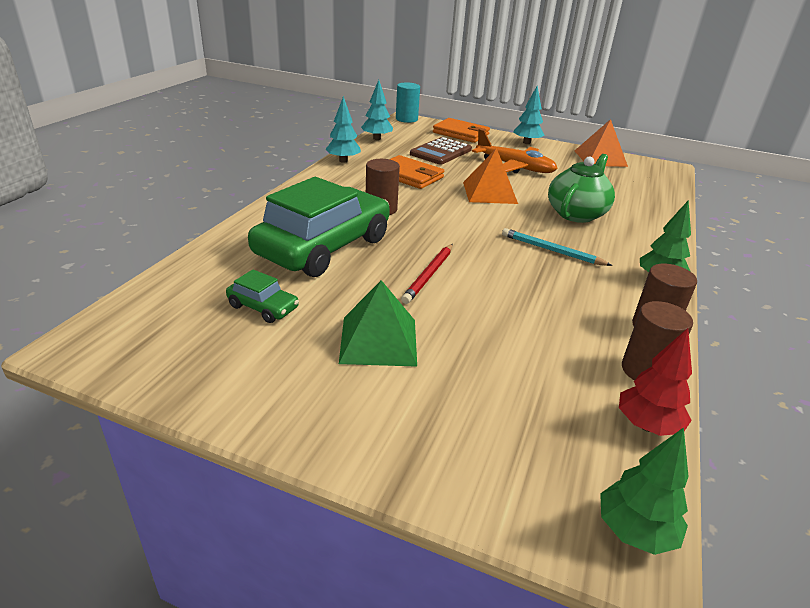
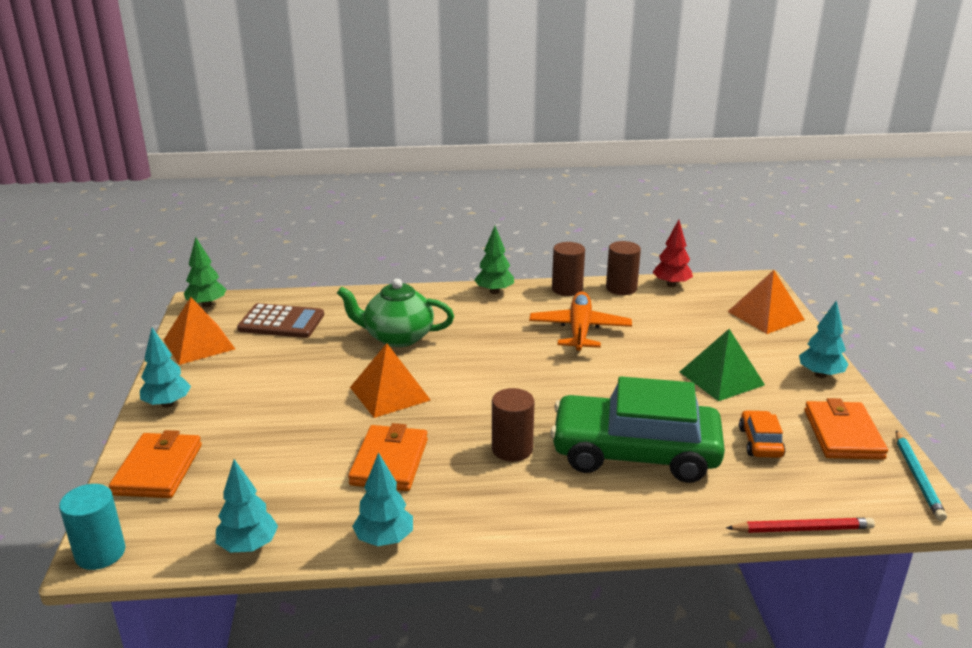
camera: 115 degrees left, 5 degrees down
green car [226,269,299,323] -> orange car [739,410,785,458]
red pencil [401,244,453,304] -> red pencil moved to [726,518,875,533]
brown calculator [410,137,472,165] -> brown calculator moved to [237,303,324,338]
orange plane [472,129,558,173] -> orange plane moved to [529,291,632,351]
turquoise pencil [502,228,612,266] -> turquoise pencil moved to [896,431,947,521]
green tree [600,427,689,555] -> green tree moved to [184,237,226,307]
none -> orange pyramid [728,270,805,334]
none -> turquoise tree [799,301,848,378]
none -> orange wallet [804,398,888,460]

